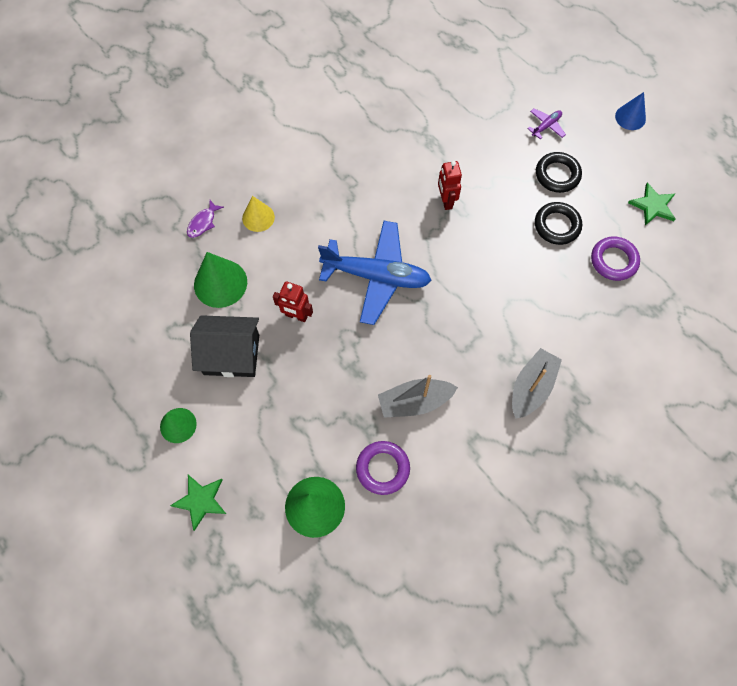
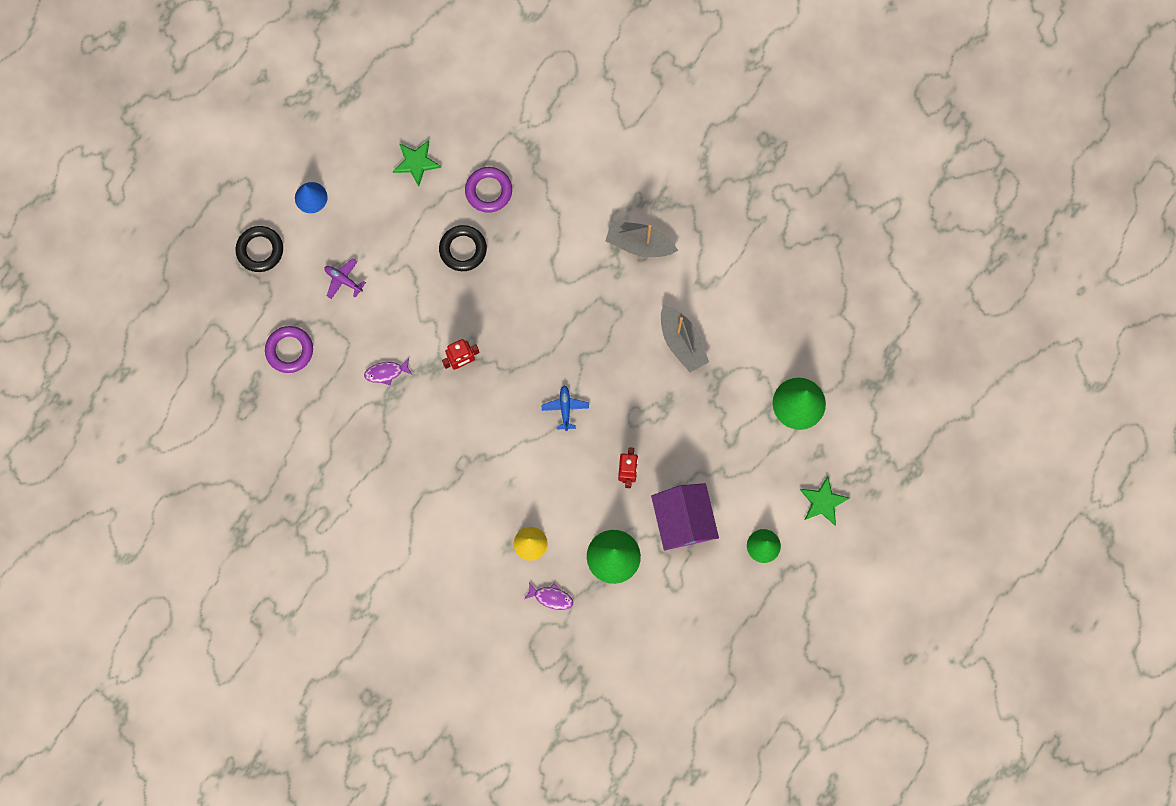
camera: 105 degrees left, 10 degrees up
black house [190,315,259,377] -> purple house [651,483,719,551]
blue plane [318,221,432,325] -> blue plane [542,385,589,431], size x0.41
purple ring [356,441,410,495] -> purple ring moved to [265,326,313,373]
black ring [536,152,582,193] -> black ring moved to [235,226,283,272]
none -> purple fish [364,358,413,385]

